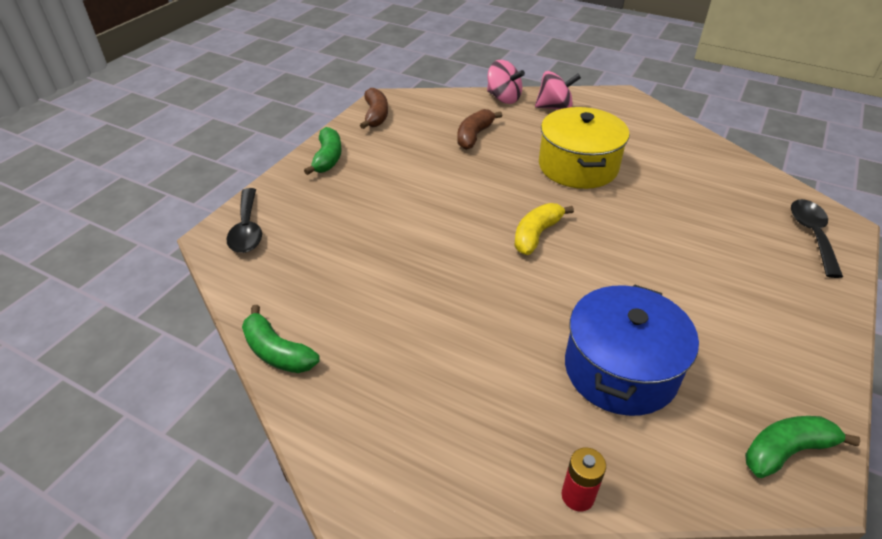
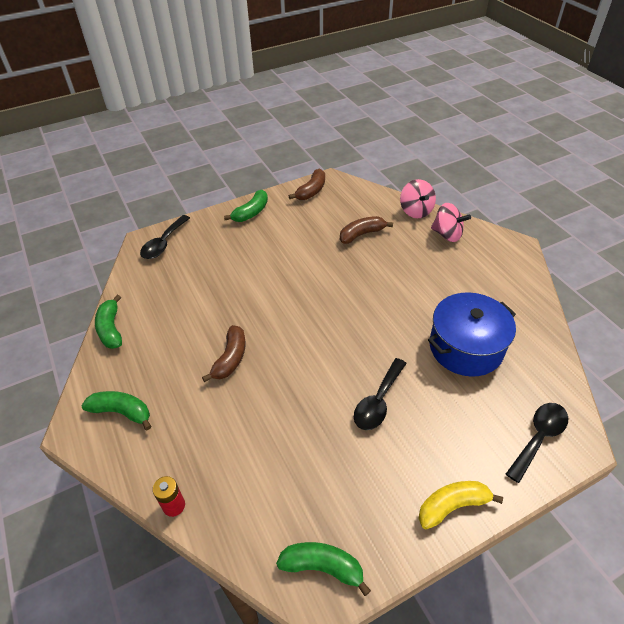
camera: 35 degrees right, 5 degrees up
yellow banana [514,203,574,255] -> yellow banana moved to [418,481,503,529]
yellow pot [539,107,629,189] -> none
blue pot [565,284,699,416] -> blue pot moved to [428,292,516,377]
none -> green banana [82,391,152,430]
none -> brown banana [202,325,246,382]
none -> black spoon [354,358,407,430]

